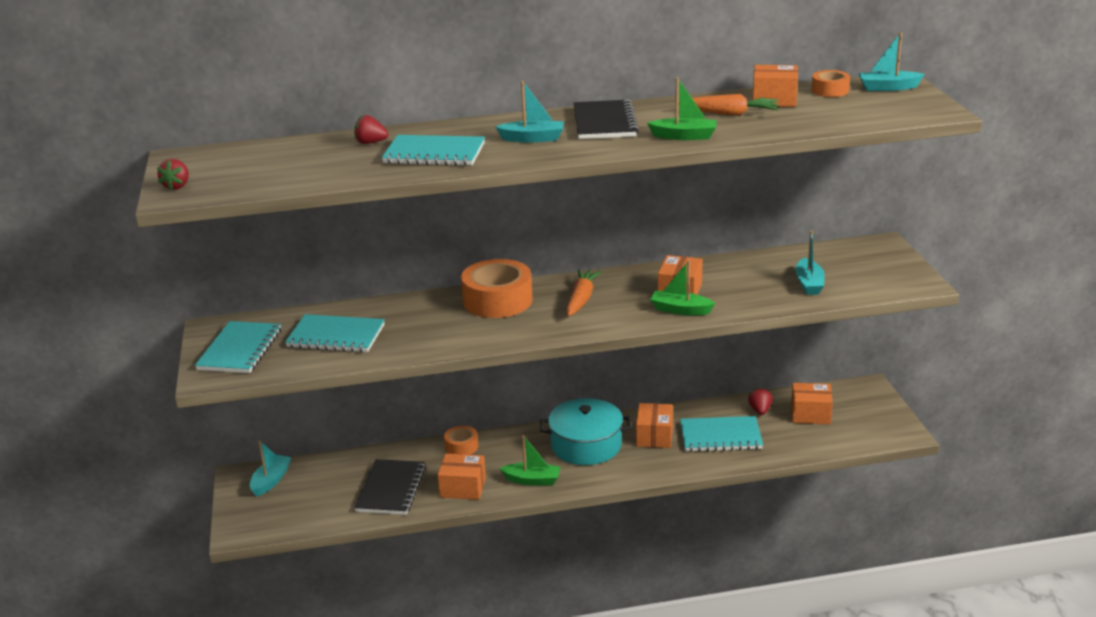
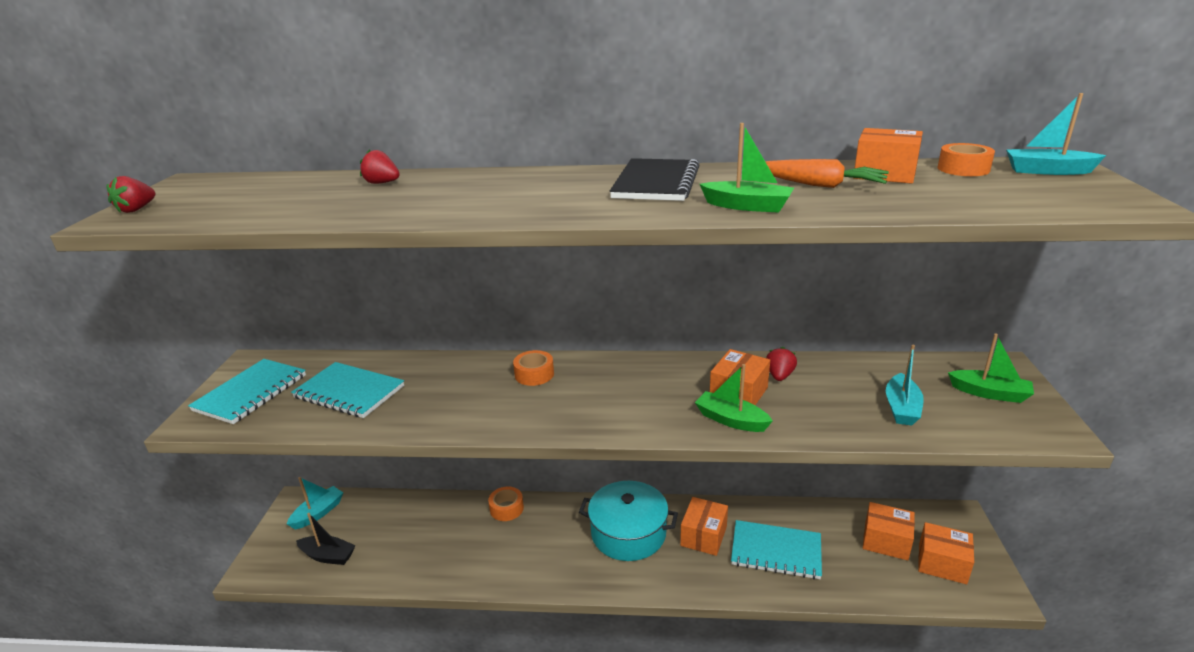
camera: 15 degrees right, 0 degrees up
black notebook [354,459,426,515] -> none
turquoise notebook [382,135,485,166] -> none
orange box [438,454,486,500] -> orange box moved to [918,522,974,584]
orange tape [461,259,532,318] -> orange tape [513,350,554,386], size x0.51
turquoise boat [495,81,564,143] -> none
green boat [500,435,561,486] -> green boat moved to [948,334,1034,403]
orange carrot [566,269,602,316] -> none
red strawberry [748,387,773,415] -> red strawberry moved to [766,347,797,381]
none -> black boat [296,513,356,565]

